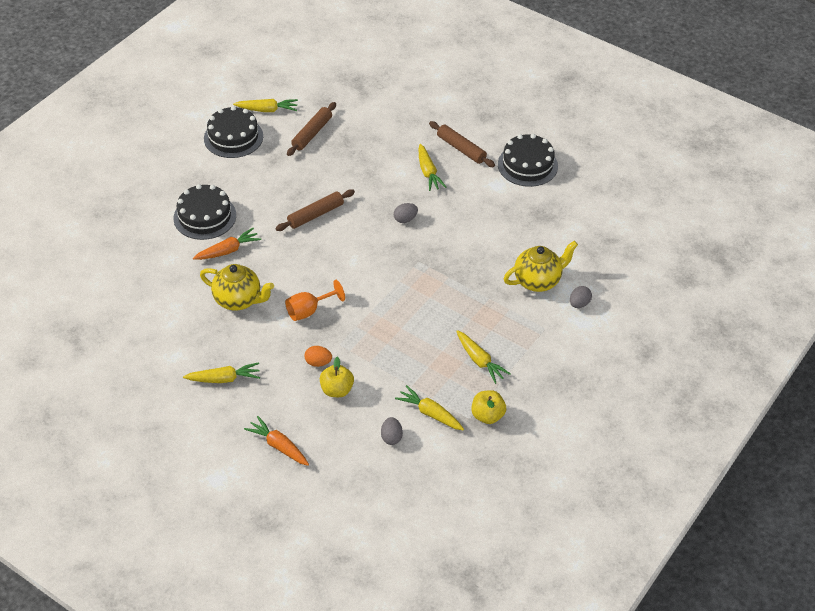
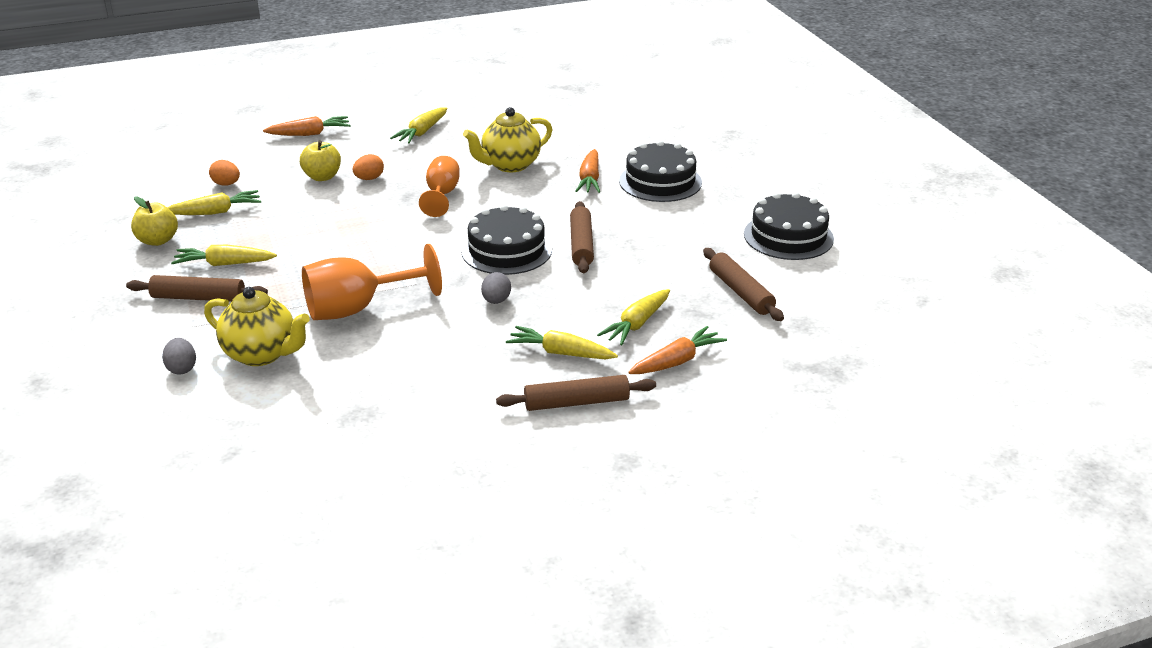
camera: 125 degrees right, 15 degrees down
yellow carrot [233,99,298,112] -> yellow carrot moved to [597,289,670,345]
grey egg [381,417,403,445] -> orange egg [209,160,240,185]
black cake [498,134,558,187] -> black cake moved to [461,205,552,275]
yellow teapot [504,241,578,292] -> yellow teapot turned 75 degrees counterclockwise [204,287,310,366]
none -> brown rolling pin [126,275,268,302]
none -> orange goblet [302,244,442,320]
none -> orange carrot [628,326,727,374]

